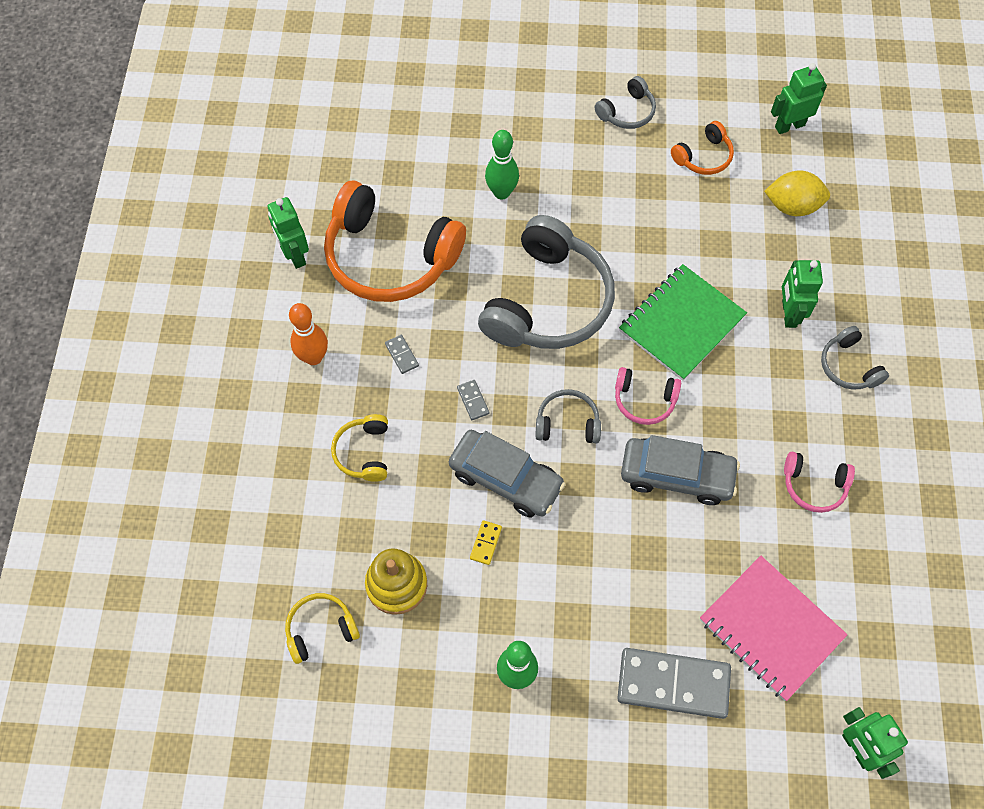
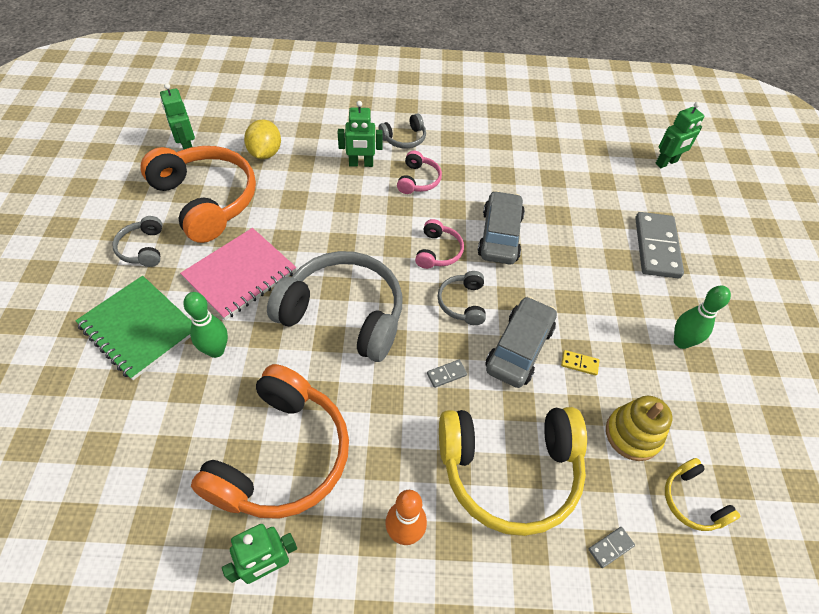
camera: 95 degrees left, 10 degrees down
yellow headphones [331,414,388,482] -> yellow headphones [439,407,587,536], size x2.17
grey domino [385,335,419,374] -> grey domino moved to [588,527,635,568]
grey headphones [595,76,656,129] -> grey headphones turned 150 degrees counterclockwise [112,216,162,267]
green notebook [619,264,747,381] -> green notebook moved to [75,276,192,380]
orange headphones [671,121,734,175] -> orange headphones [141,146,256,243], size x2.17
pink notebook [700,556,848,701] -> pink notebook moved to [180,228,296,320]
pink headphones [784,452,855,513] -> pink headphones moved to [397,150,442,194]

